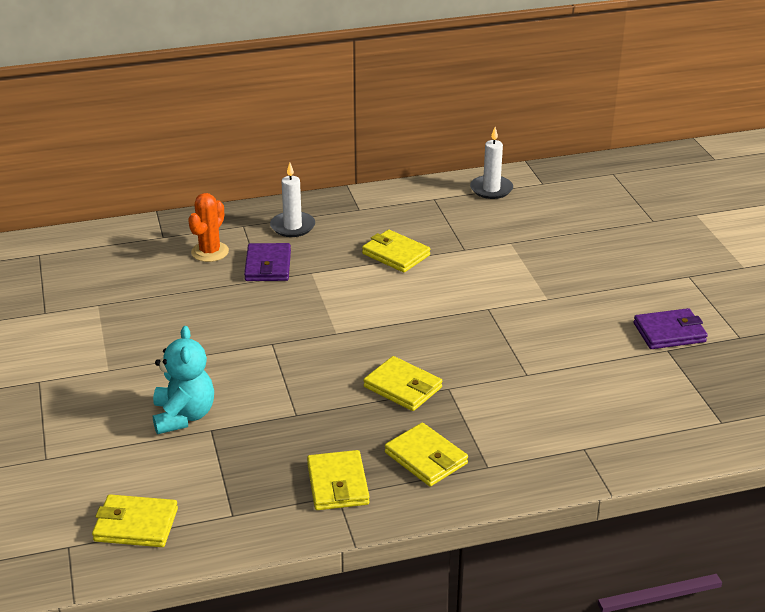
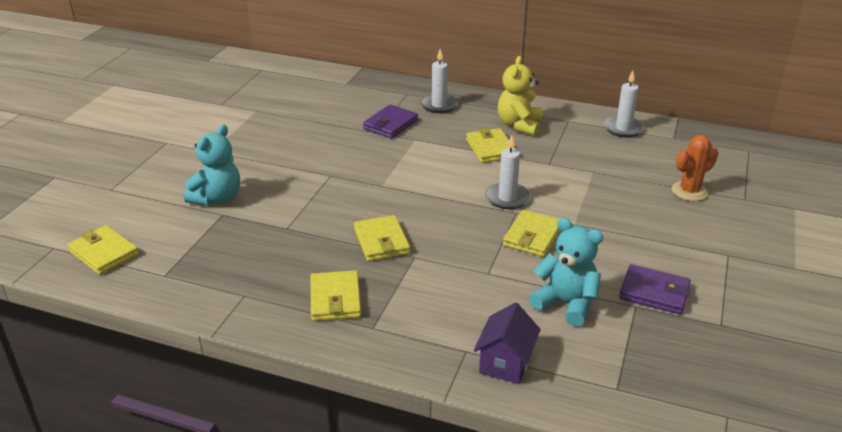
camera: 35 degrees right, 0 degrees up
orange cactus [188,193,229,262] -> orange cactus moved to [672,135,718,201]
yellow wallet [307,450,370,510] -> yellow wallet moved to [503,209,560,257]
none -> purple house [474,303,541,384]
none -> white candle [485,135,530,209]
none -> yellow teddy bear [498,56,542,136]
none -> turquoise teddy bear [529,218,603,327]

